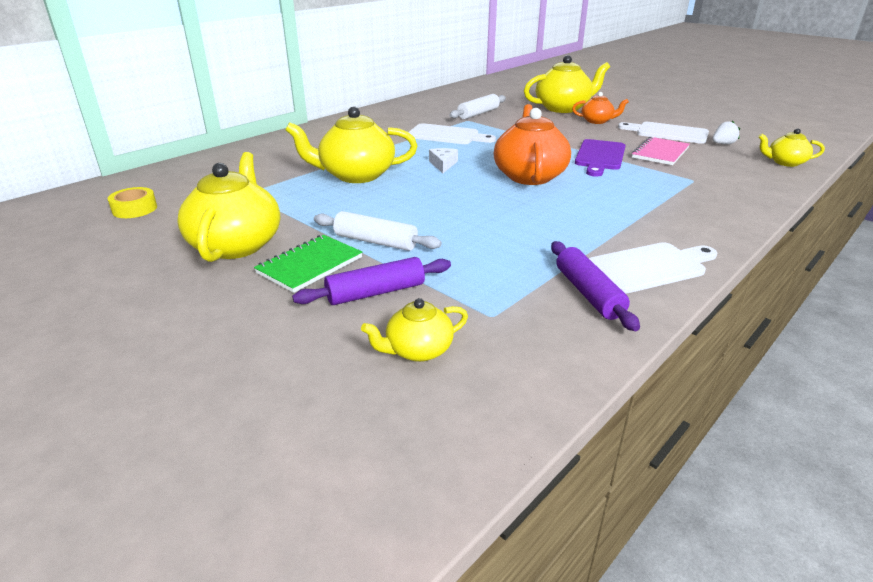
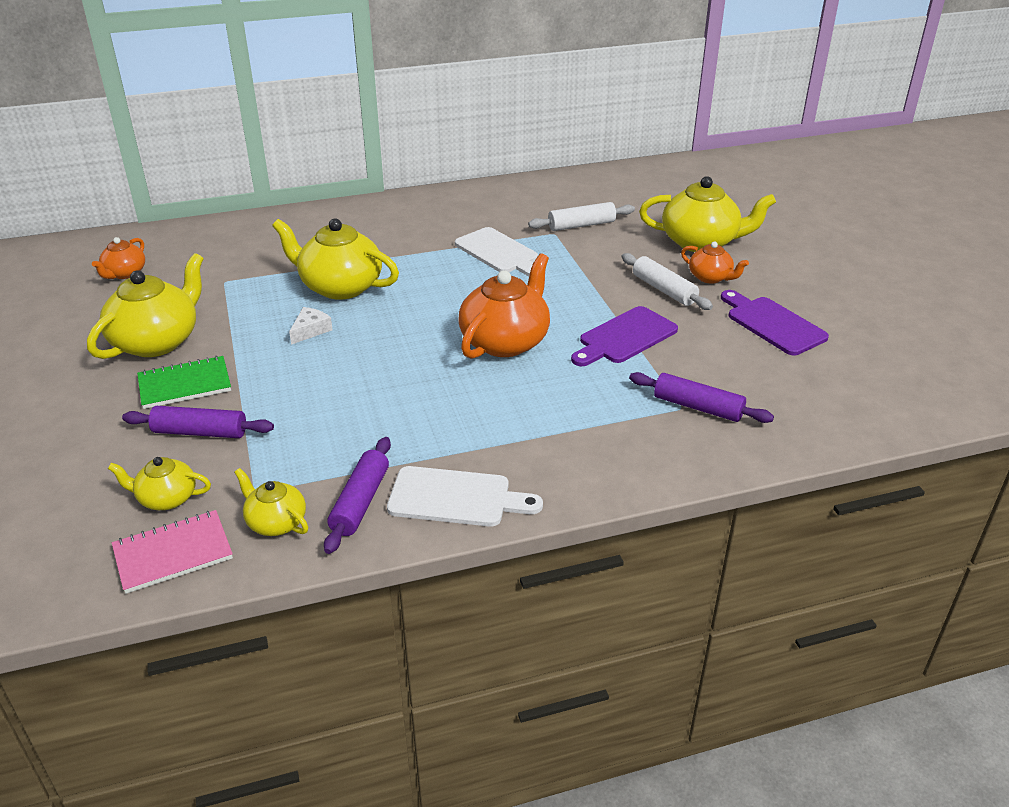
camera: 30 degrees right, 5 degrees up
yellow tape [108,187,157,218] -> orange teapot [92,237,145,279]
white rolling pin [314,211,442,251] -> white rolling pin moved to [622,253,713,310]
white cheese [429,148,458,173] -> white cheese moved to [289,307,333,345]
white cutting board [618,122,709,144] -> purple cutting board [721,290,829,355]
pink notebook [632,137,690,165] -> pink notebook moved to [112,510,233,594]
white strawberry [712,121,740,144] -> none
yellow teapot [758,128,825,167] -> yellow teapot moved to [234,468,308,536]
none -> purple rolling pin [629,372,774,423]

